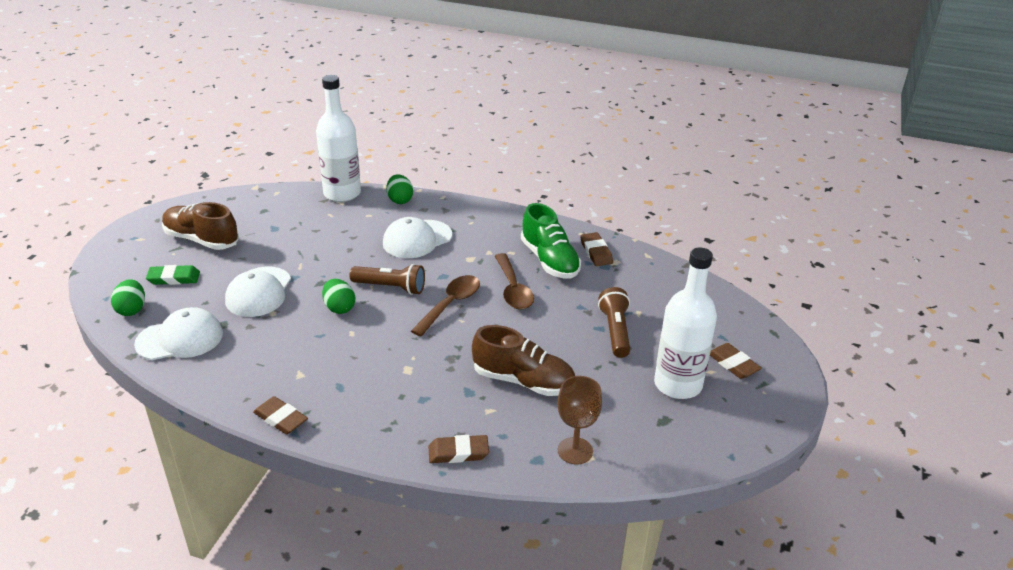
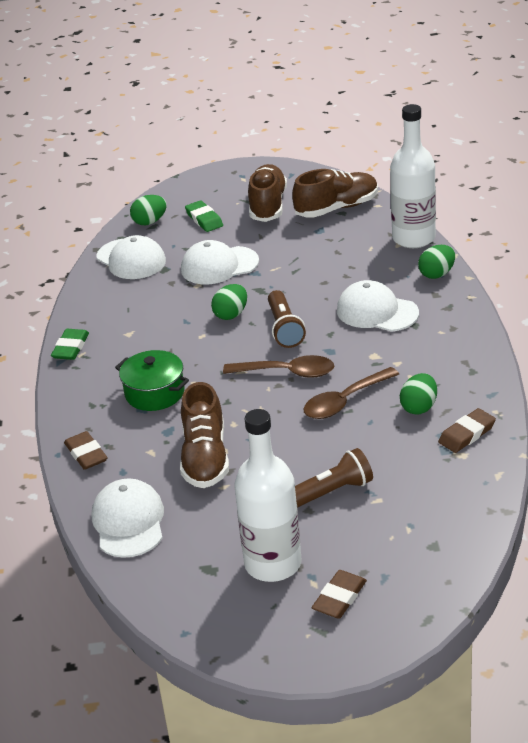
camera: 70 degrees right, 0 degrees up
brown eraser [253,396,308,434] -> green eraser [51,329,89,360]
green shoe [521,203,581,279] -> green egg [400,373,437,415]
brown goblet [557,376,602,464] -> white cap [92,478,164,558]
none -> green pot [115,350,189,411]
none -> brown shoe [292,169,378,218]

